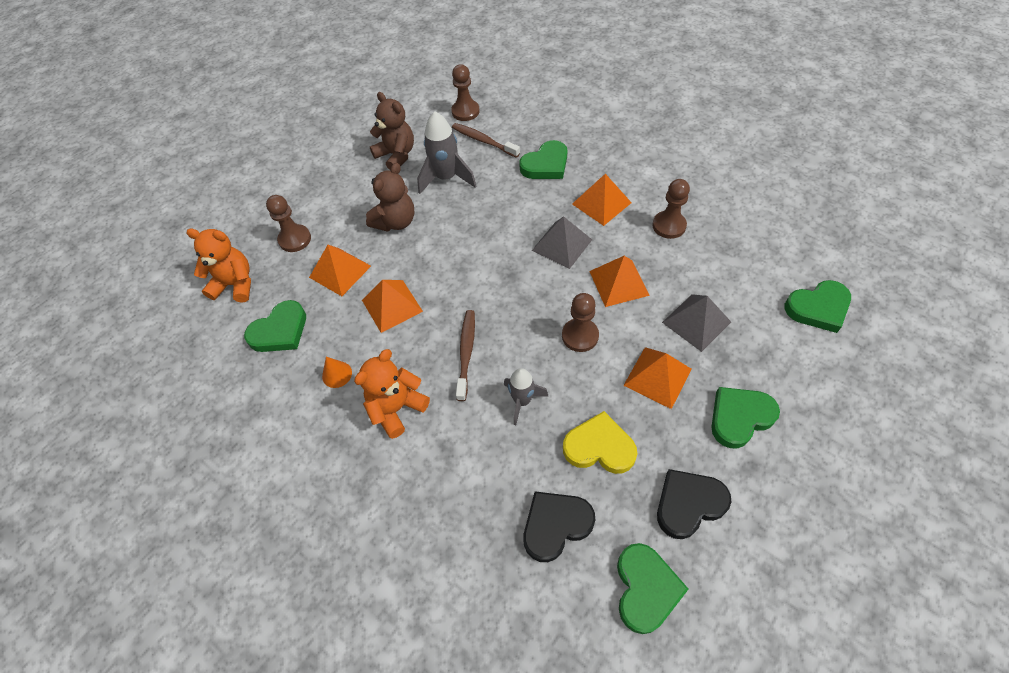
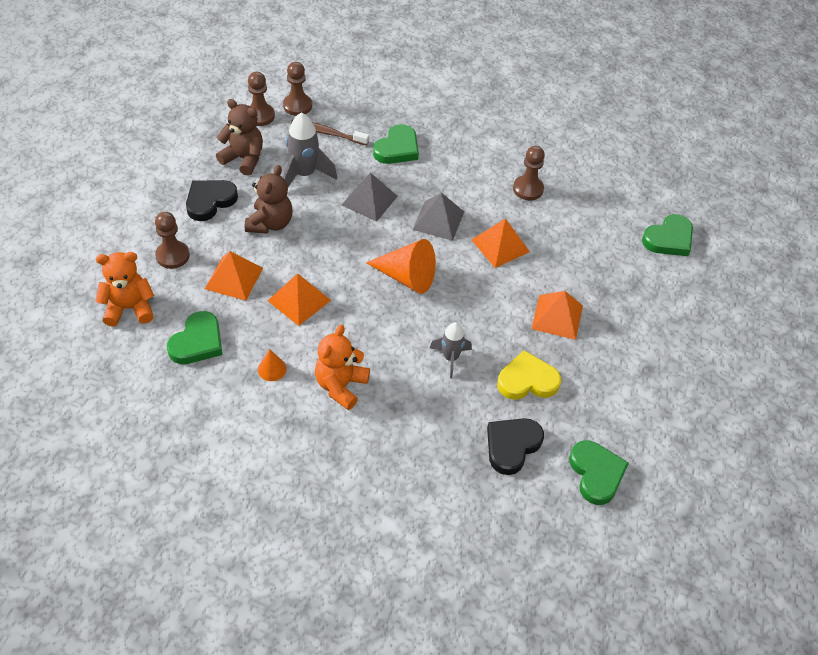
camera: 25 degrees left, 5 degrees down
brown toothbrush [456,310,475,401] -> none
brown pawn [562,293,599,352] -> brown pawn moved to [248,72,275,126]
orange pyramid [572,174,632,226] -> none
black heart [657,469,732,539] -> black heart moved to [186,180,238,221]
grey pyramid [662,294,731,352] -> grey pyramid moved to [342,173,398,222]
green heart [711,387,780,449] -> none
none -> orange cone [366,239,436,294]

